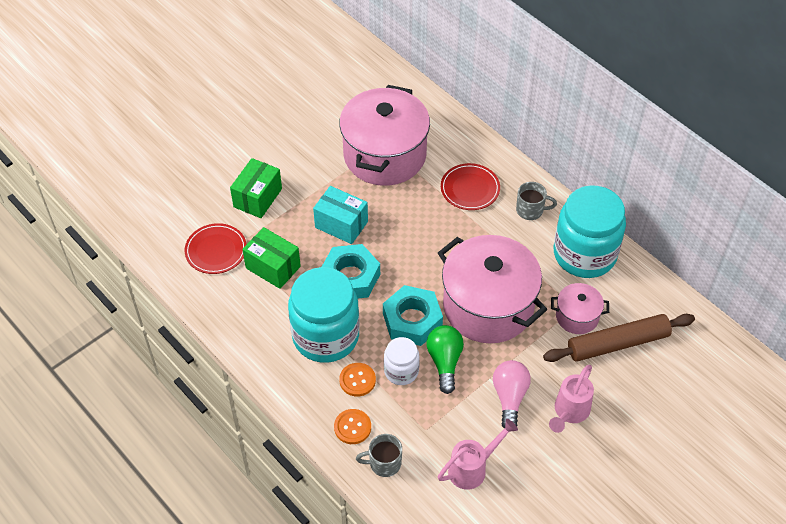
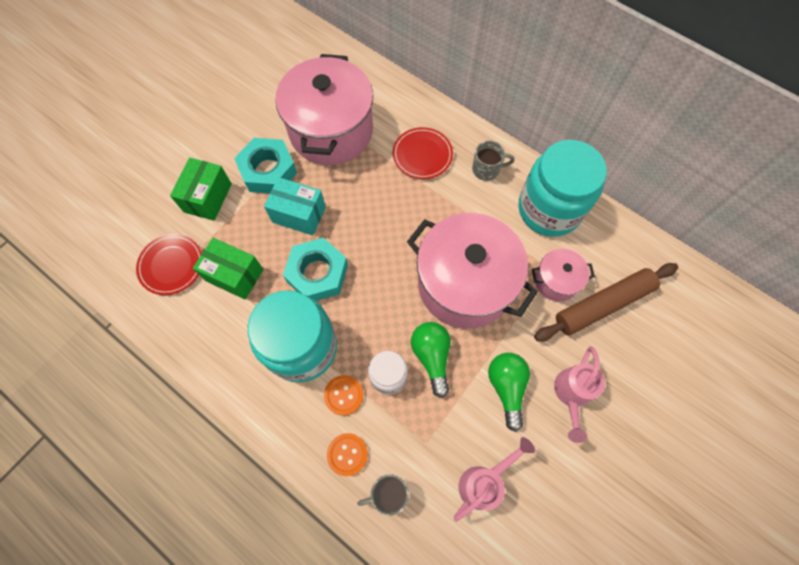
camera: 10 degrees left, 15 degrees up
turquoise nut [383,285,443,346] -> turquoise nut moved to [234,138,297,193]
pink light bulb [493,360,531,429] -> green light bulb [488,353,530,432]

